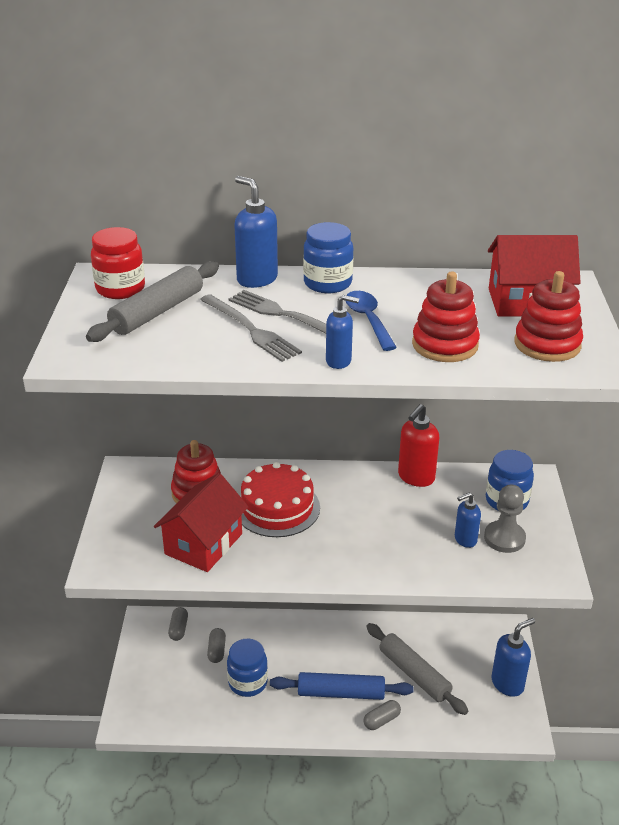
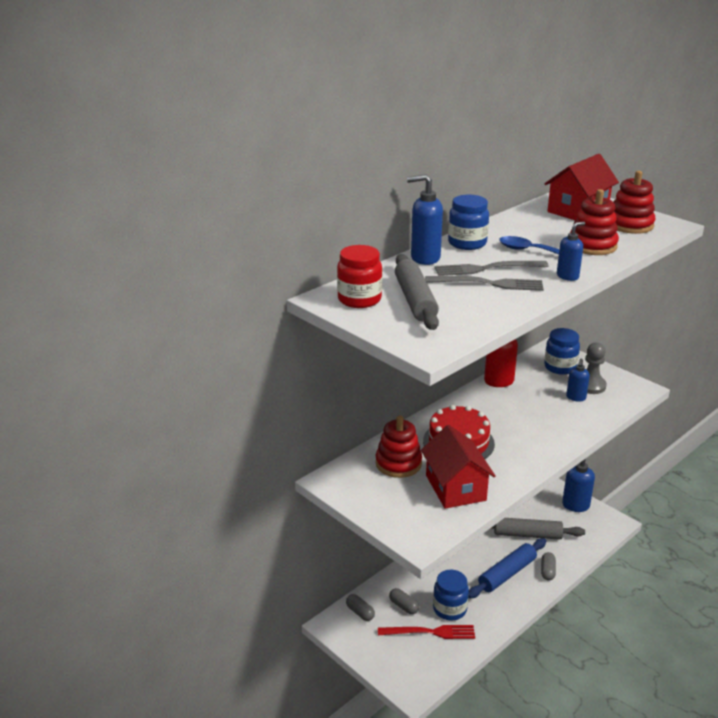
camera: 45 degrees left, 5 degrees down
none -> red fork [378,625,475,639]

